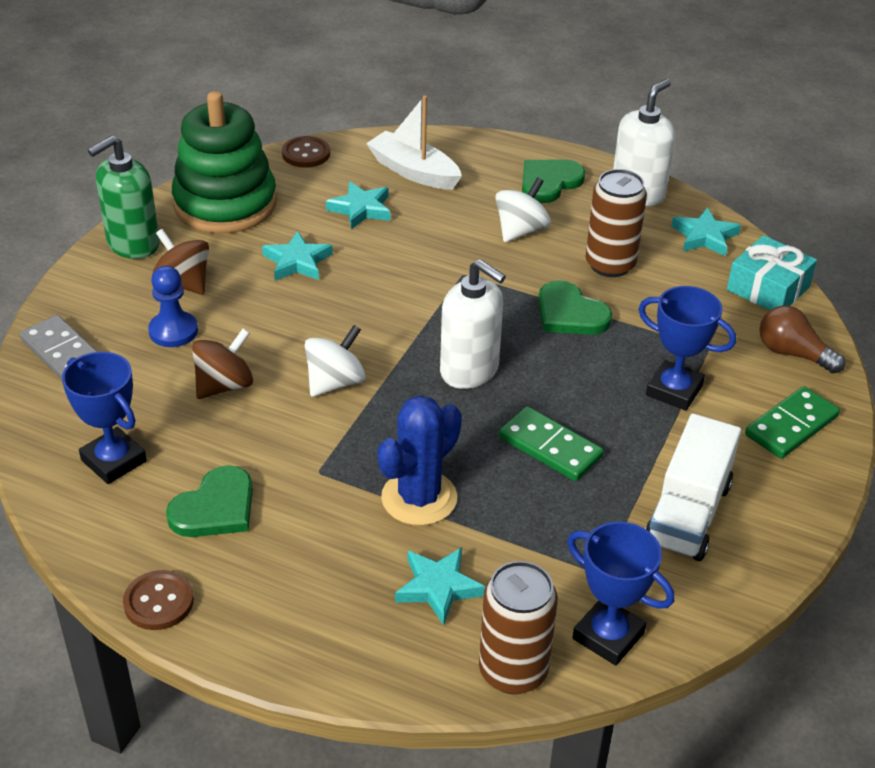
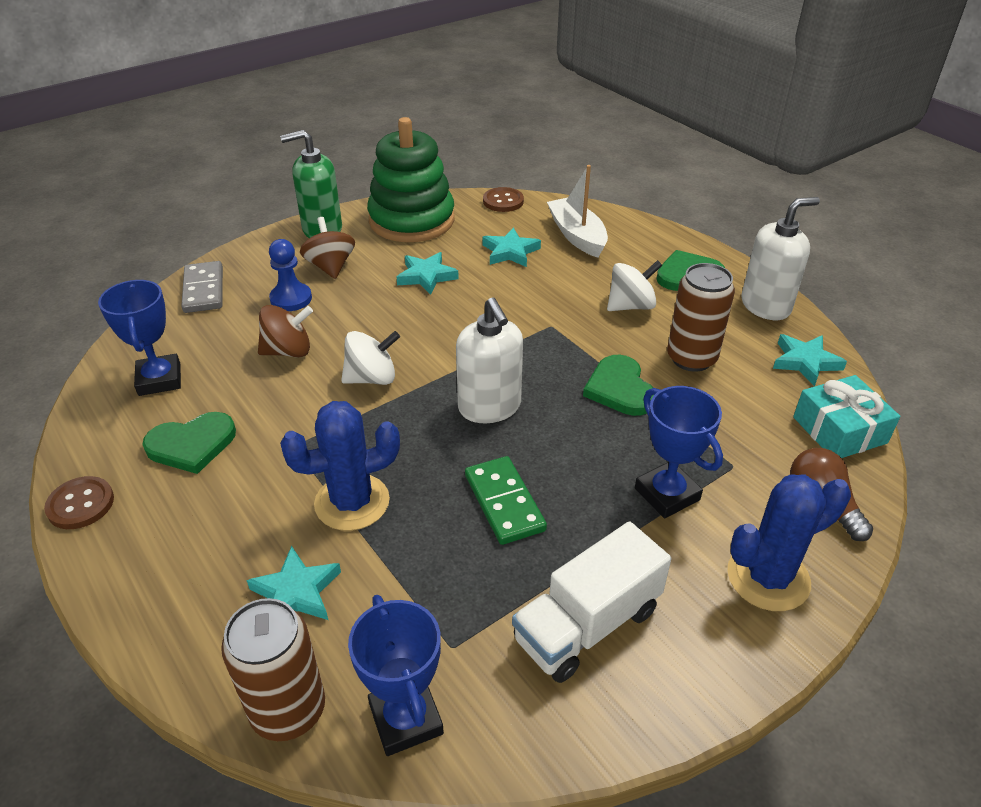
camera: 30 degrees right, 0 degrees up
green domino [745,386,840,459] -> blue cactus [727,475,851,611]

